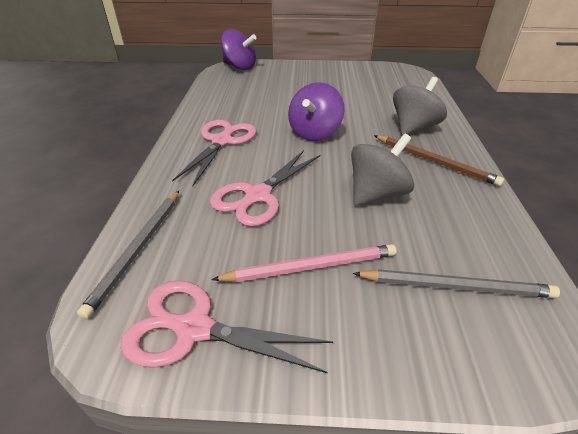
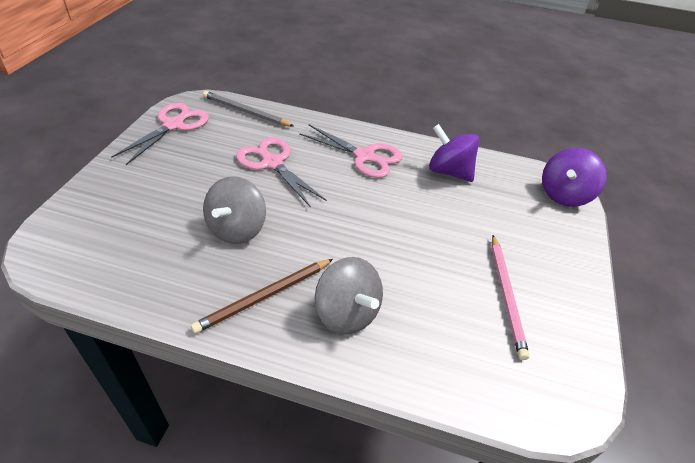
camera: 100 degrees right, 5 degrees up
pink pencil [211,244,396,282] -> pink pencil moved to [492,235,530,360]
purple spinning top [288,82,344,141] -> purple spinning top moved to [429,124,479,182]
grey spinning top [351,134,414,206] -> grey spinning top turned 45 degrees clockwise [203,176,266,244]
grey pencil [353,269,560,298] -> none

